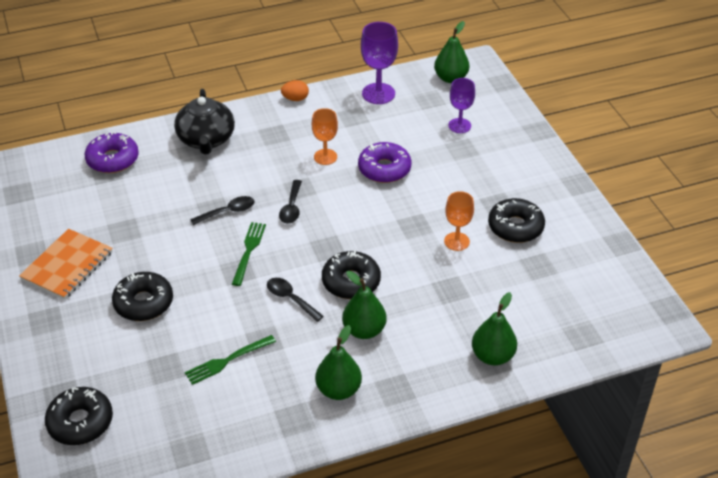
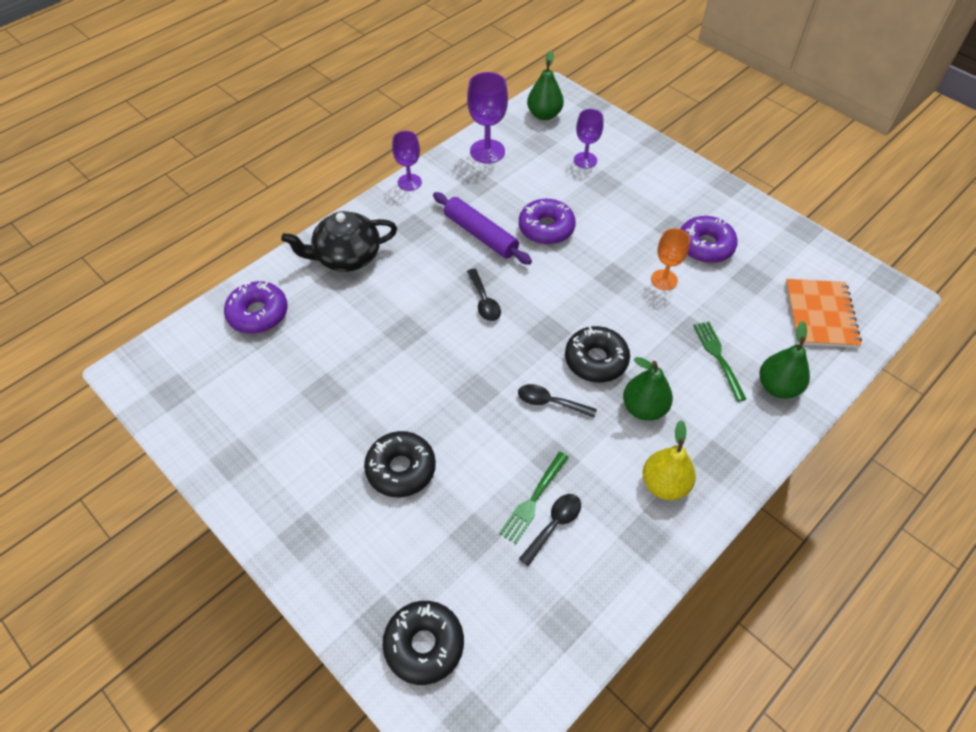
camera: 25 degrees left, 10 degrees up
orange notebook [19,229,113,300] -> orange notebook moved to [785,279,862,348]
black teapot [174,89,235,155] -> black teapot turned 105 degrees clockwise [281,211,397,272]
black spoon [190,196,255,225] -> black spoon moved to [519,494,581,566]
green fork [232,222,266,286] -> green fork moved to [693,322,746,402]
orange egg [281,80,309,101] -> purple goblet [392,131,422,191]
orange goblet [312,108,338,165] -> purple rolling pin [433,192,532,265]
green pear [315,325,362,400] -> yellow pear [643,420,696,500]
black donut [488,198,545,243] -> purple donut [681,216,738,263]

